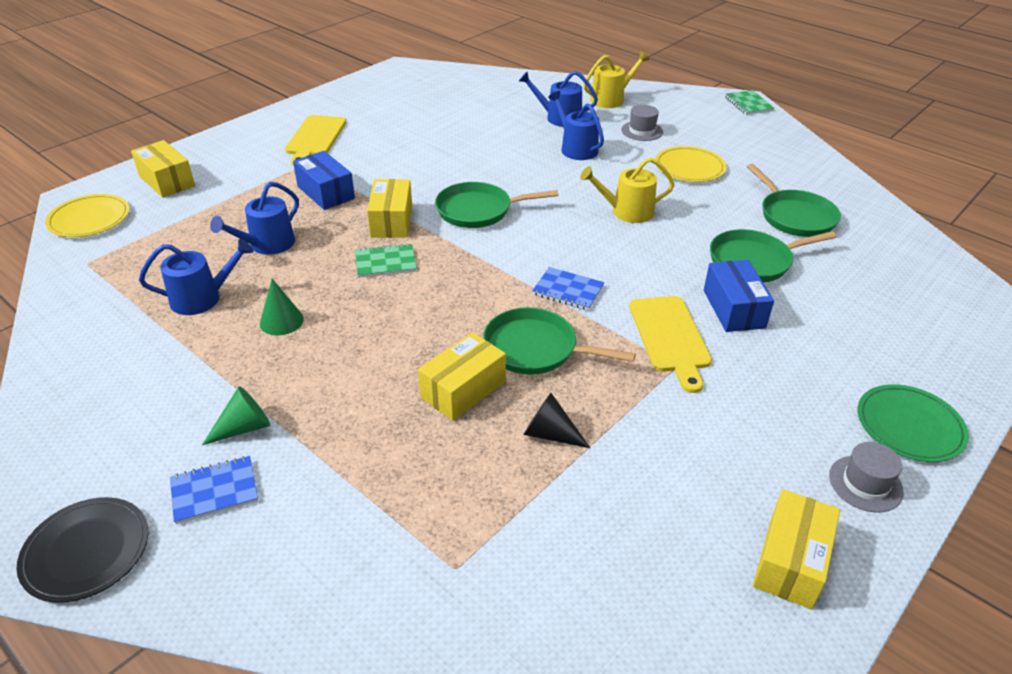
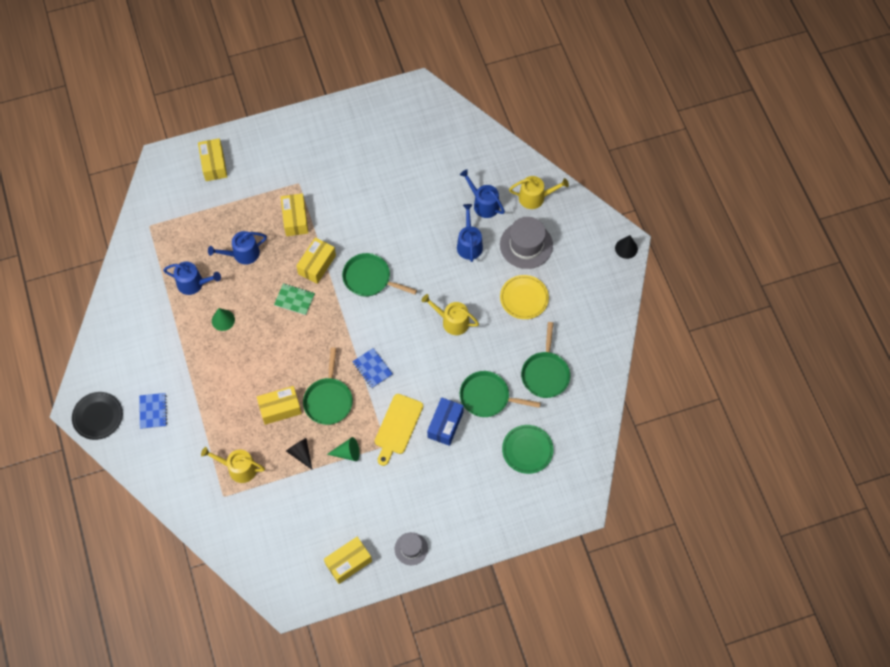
camera: 30 degrees right, 25 degrees up
yellow plate [45,194,129,237] -> none
blue notebook [170,456,258,524] -> blue notebook turned 75 degrees clockwise [139,393,167,429]
green cone [202,386,270,445] -> green cone moved to [327,437,360,461]
yellow cutting board [285,115,346,166] -> none
blue box [293,151,355,210] -> yellow box [281,193,308,236]
green pan [483,307,636,375] -> green pan turned 135 degrees counterclockwise [303,347,353,425]
grey hat [621,105,663,141] -> grey hat [500,217,553,269], size x1.75
green notebook [725,90,775,115] -> black cone [615,235,638,259]
green plate [857,384,969,462] -> green plate moved to [502,425,553,474]
none -> yellow watering can [201,447,265,483]

